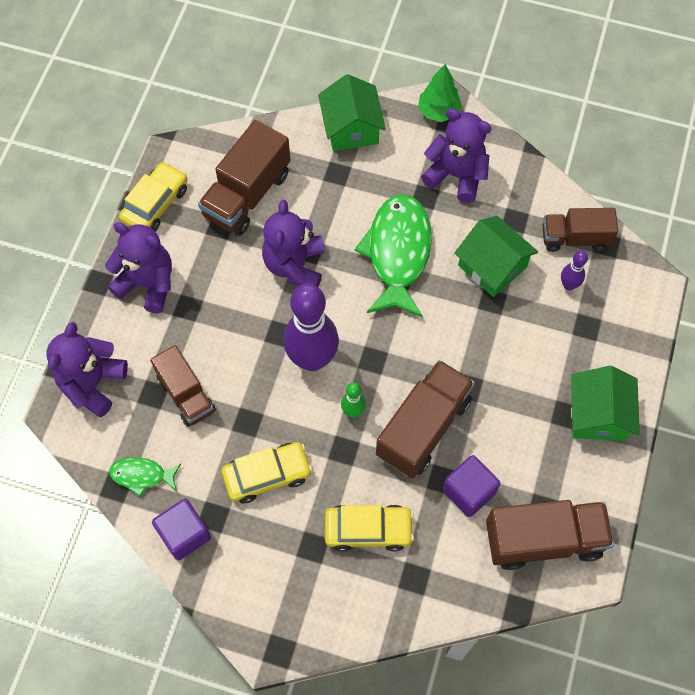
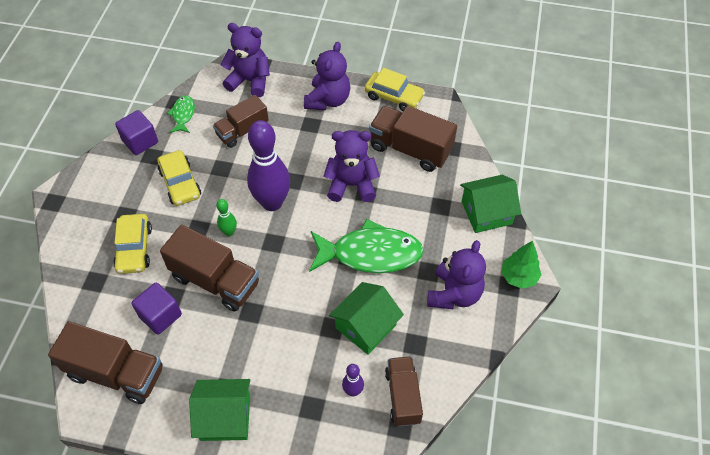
camera: 85 degrees right, 10 degrees down
brown truck [486,500,614,570] -> brown truck turned 60 degrees counterclockwise [48,321,163,404]

